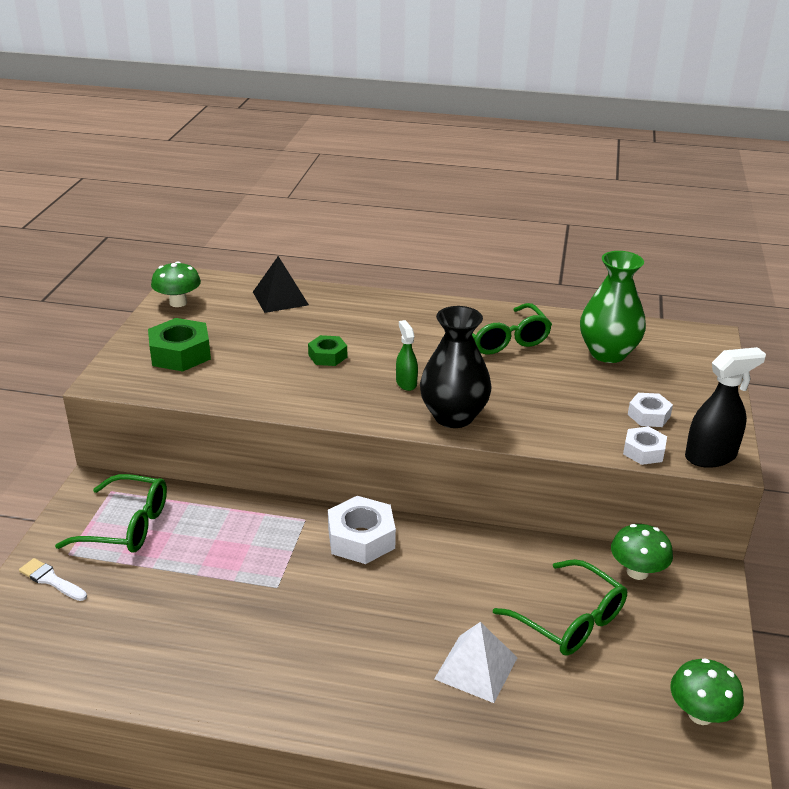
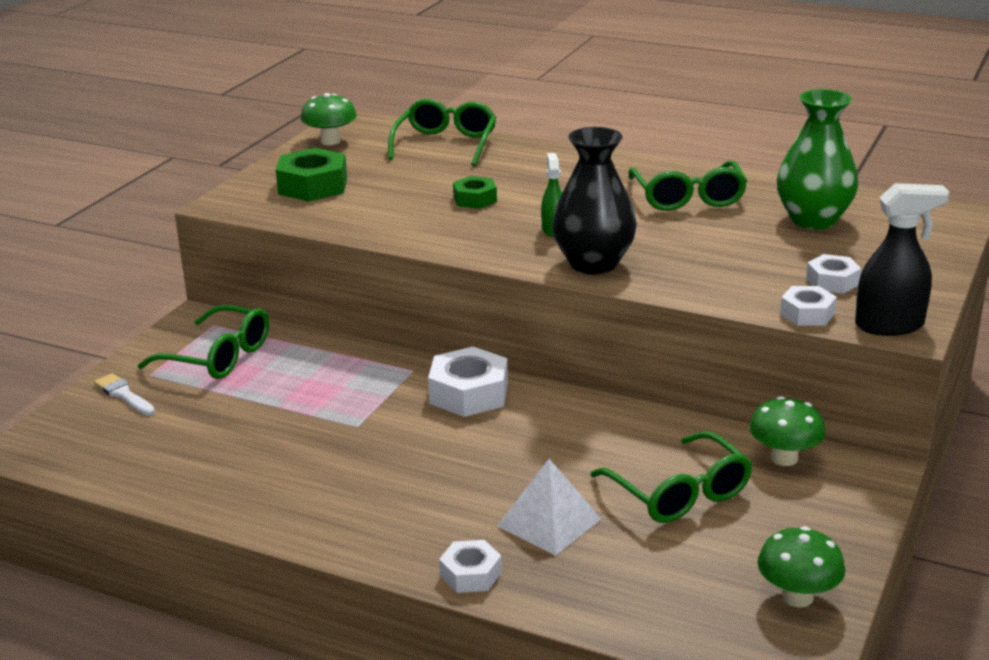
camera: 15 degrees right, 5 degrees down
black pyramid [253,256,309,313] -> green glasses [388,99,496,166]
none -> white nut [439,540,502,593]

